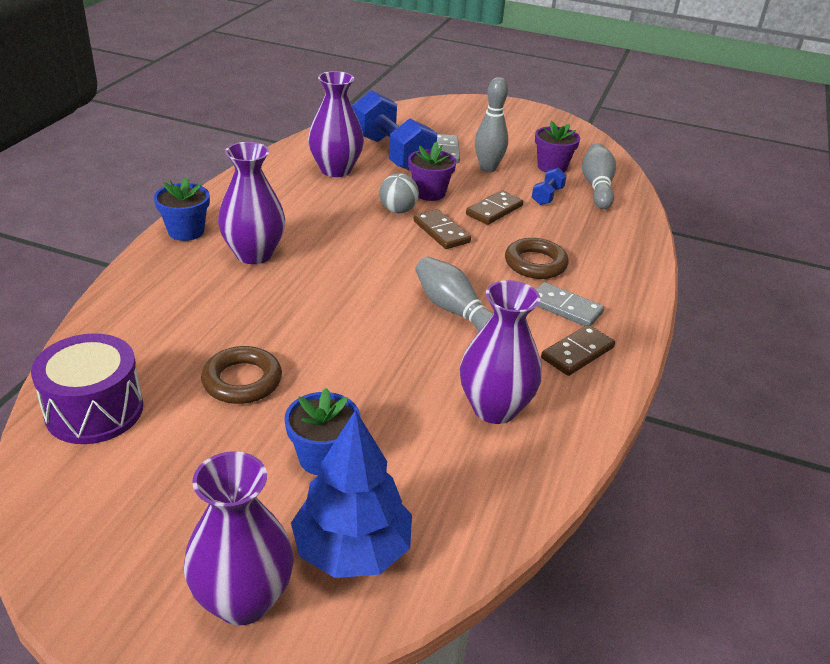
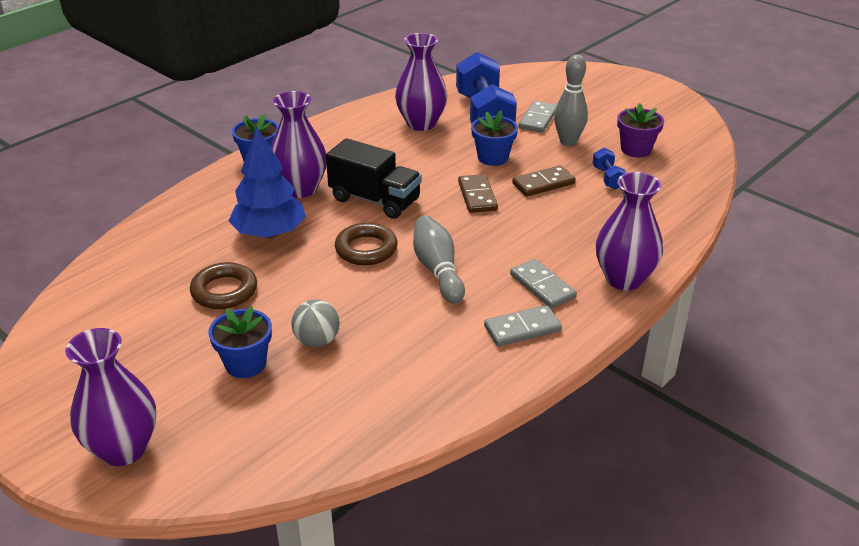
camera: 25 degrees right, 0 degrees up
purple drum [31,333,143,444] -> none
blue tree [291,410,412,578] -> blue tree moved to [229,126,306,238]
grey ball [379,173,419,213] -> grey ball moved to [291,299,340,347]
purple flower pot [408,142,457,201] -> blue flower pot [471,110,518,166]
purple vase [460,280,542,424] -> purple vase moved to [596,172,663,290]
brown ring [505,238,569,279] -> brown ring moved to [335,223,398,265]
blue dumbbell [532,168,567,205] -> blue dumbbell turned 60 degrees counterclockwise [593,148,626,190]
brown domino [541,325,615,376] -> grey domino [484,305,562,346]
grey bowling pin [582,143,616,209] -> none
none -> black truck [326,138,422,219]

